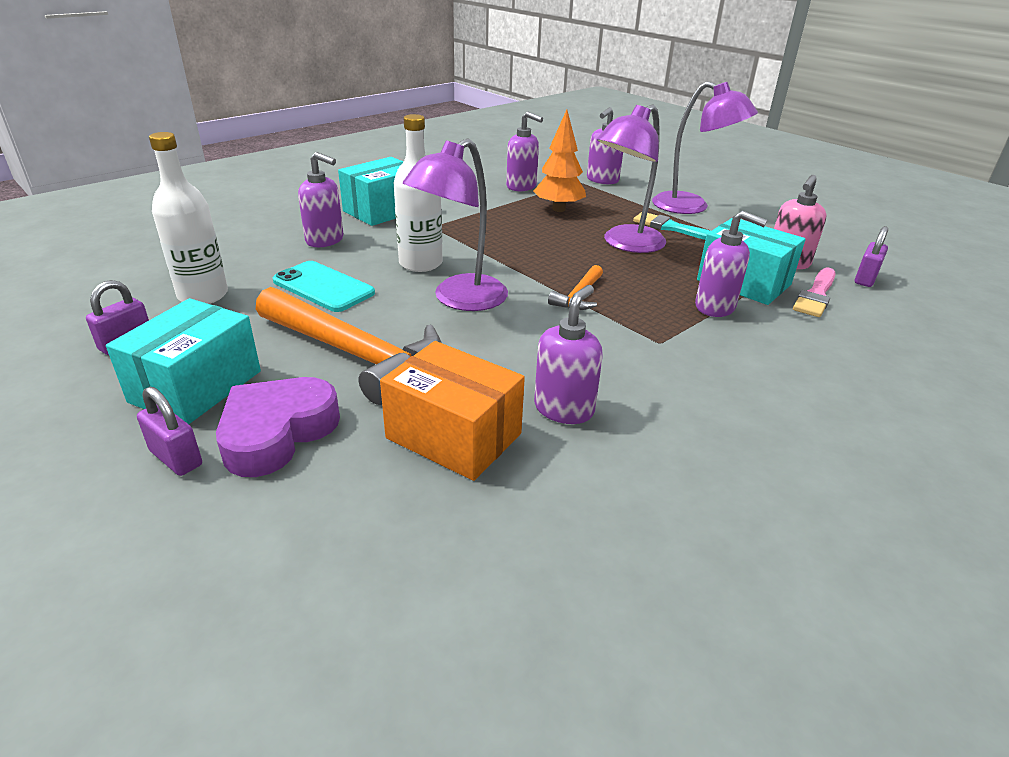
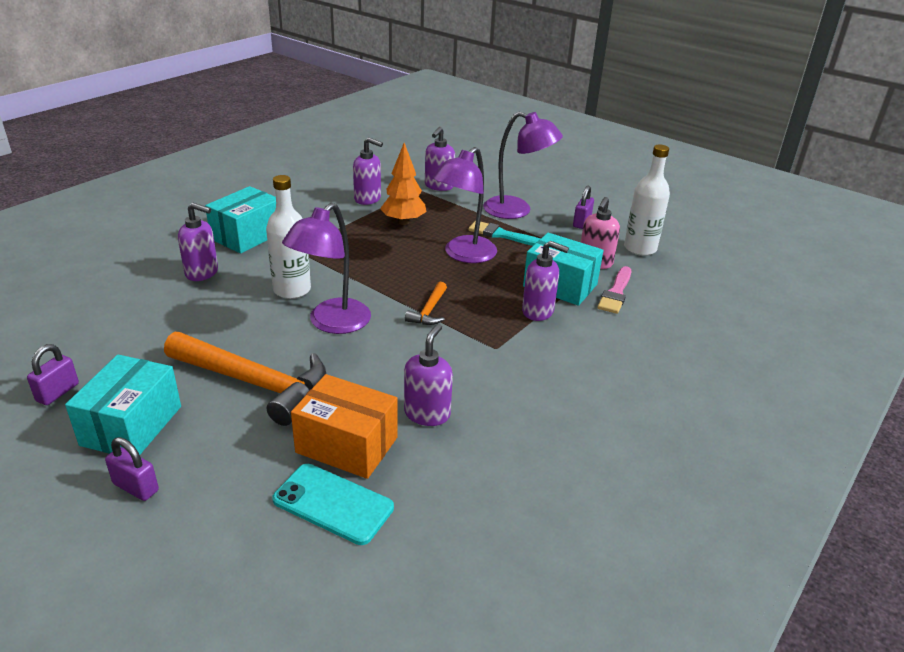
camera: 10 degrees left, 0 degrees up
white bottle [149,132,228,304] -> white bottle moved to [624,145,670,256]
purple heart [216,377,340,477] -> none
turquoise phone [273,261,375,312] -> turquoise phone moved to [272,464,394,545]
purple padlock [855,226,888,287] -> purple padlock moved to [573,186,594,229]

